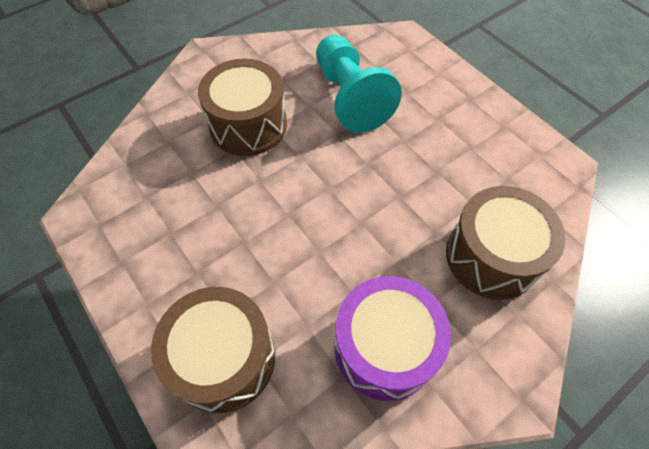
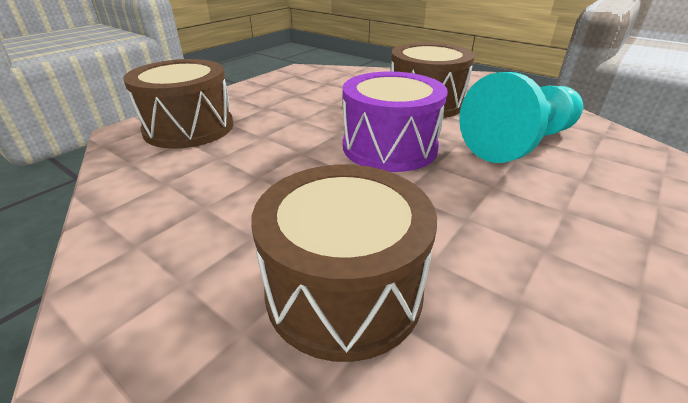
camera: 75 degrees right, 25 degrees down
purple drum [334,276,451,401] -> purple drum moved to [343,72,448,172]

